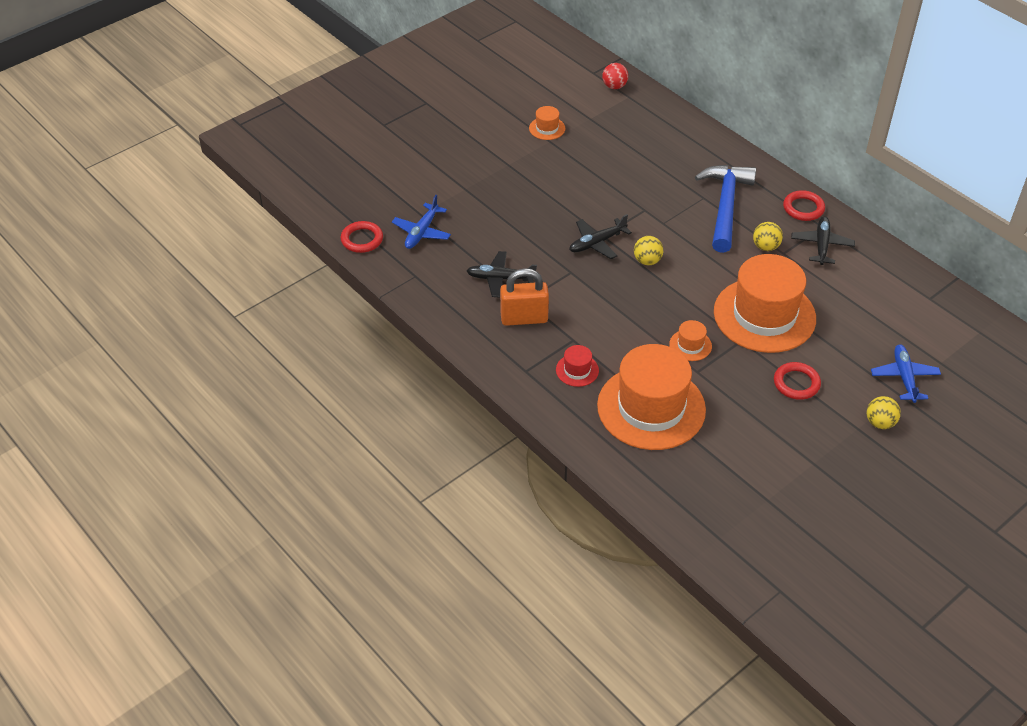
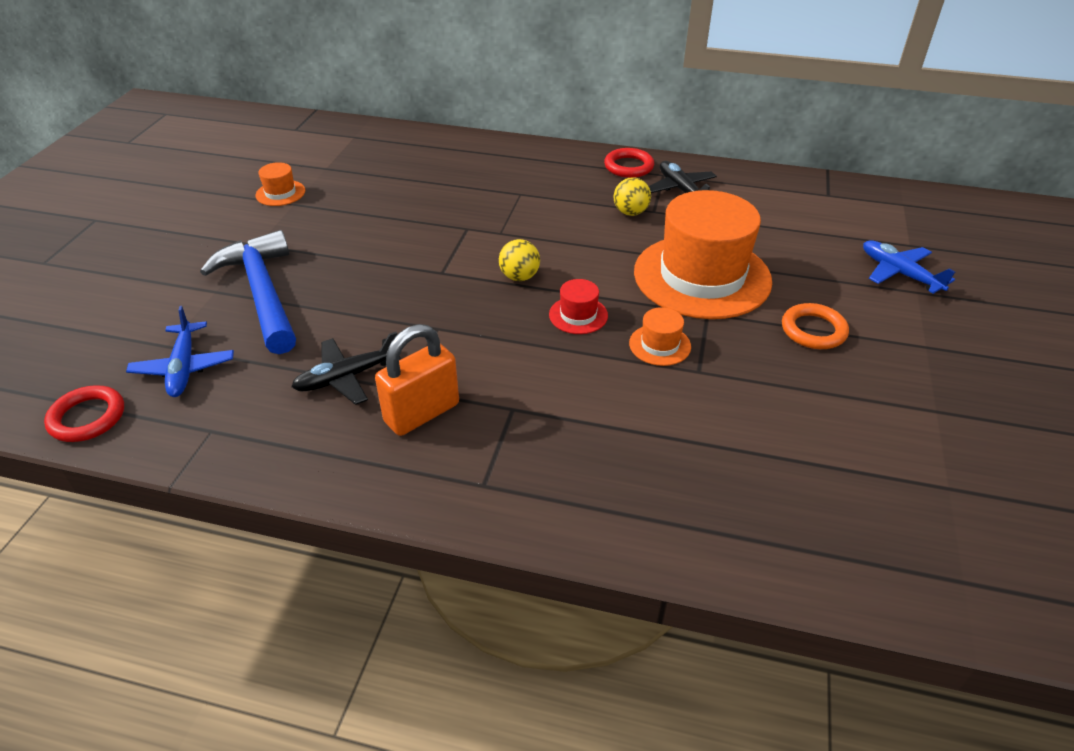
camera: 35 degrees left, 5 degrees down
red hat [556,345,599,387] -> red hat moved to [549,279,608,334]
black plane [569,214,632,259] -> none
orange hat [597,344,706,450] -> none
red ball [602,63,628,89] -> none
blue hammer [695,165,756,253] -> blue hammer moved to [200,230,296,354]
red ring [774,362,821,400] -> orange ring [782,303,849,349]
yellow ball [867,396,901,429] -> none

